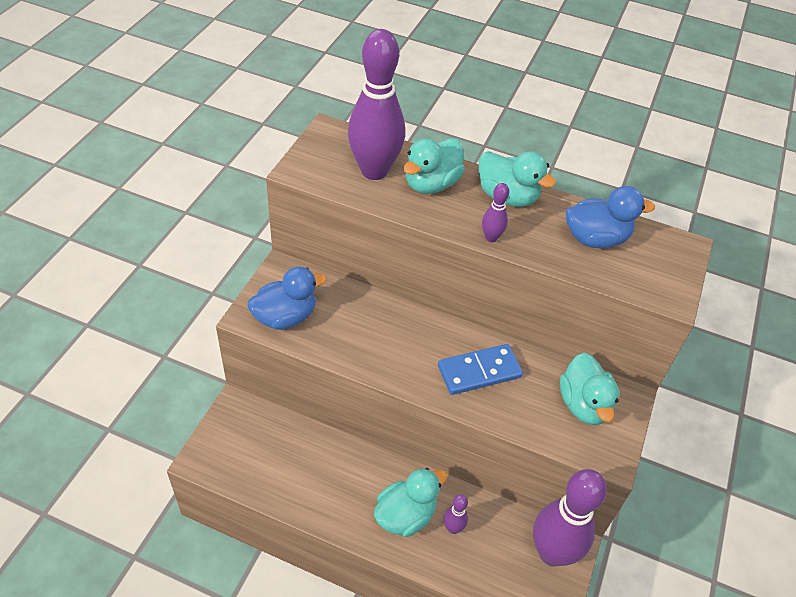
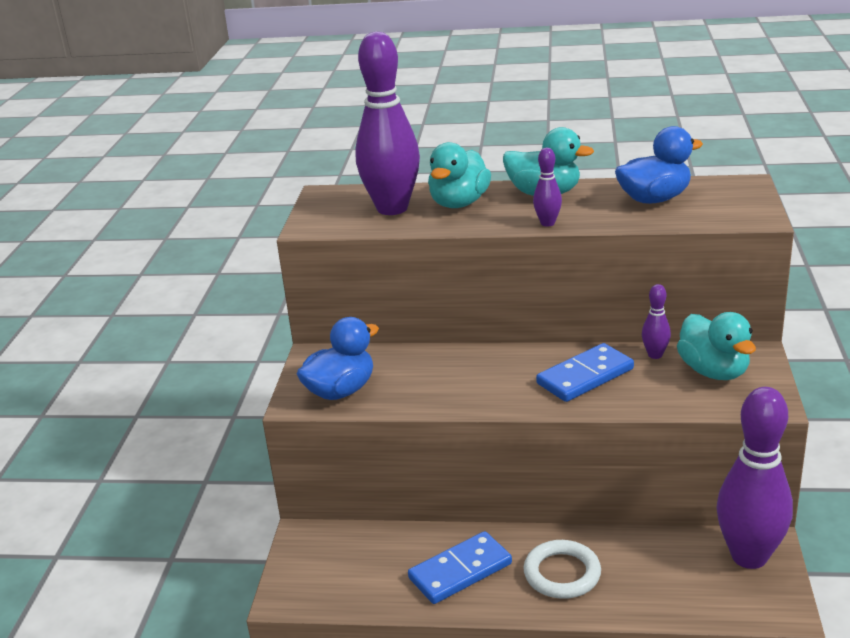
camera: 10 degrees left, 20 degrees down
turquoise duck [374,468,448,537] -> white ring [523,540,601,599]
purple bowling pin [443,494,468,534] -> purple bowling pin moved to [642,284,671,359]
none -> blue domino [408,531,512,604]

